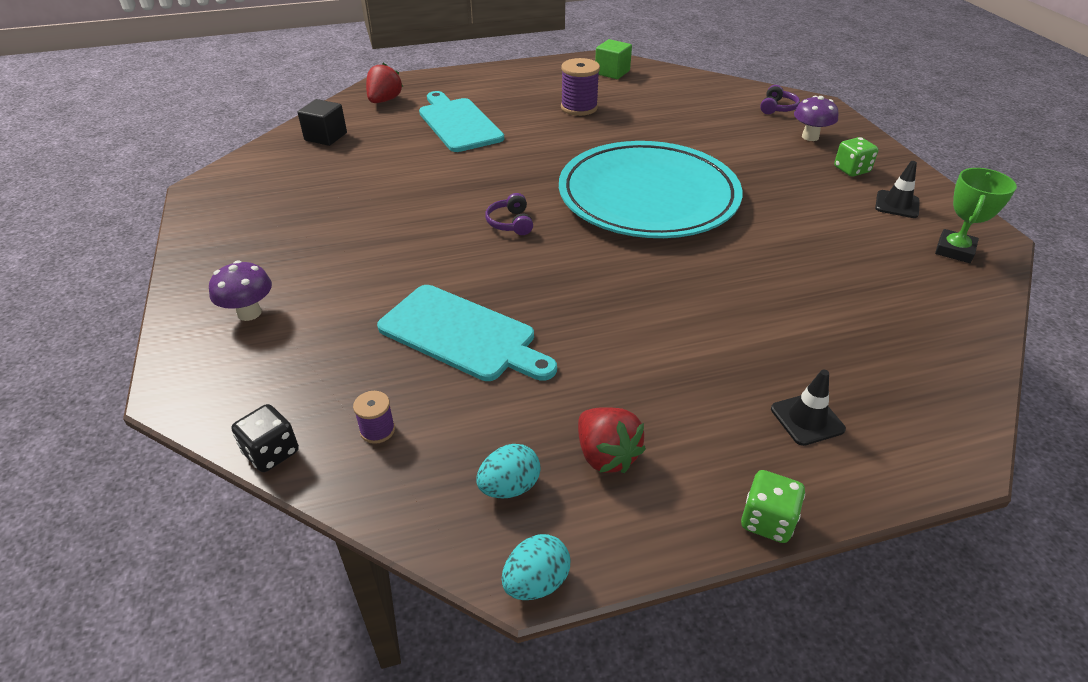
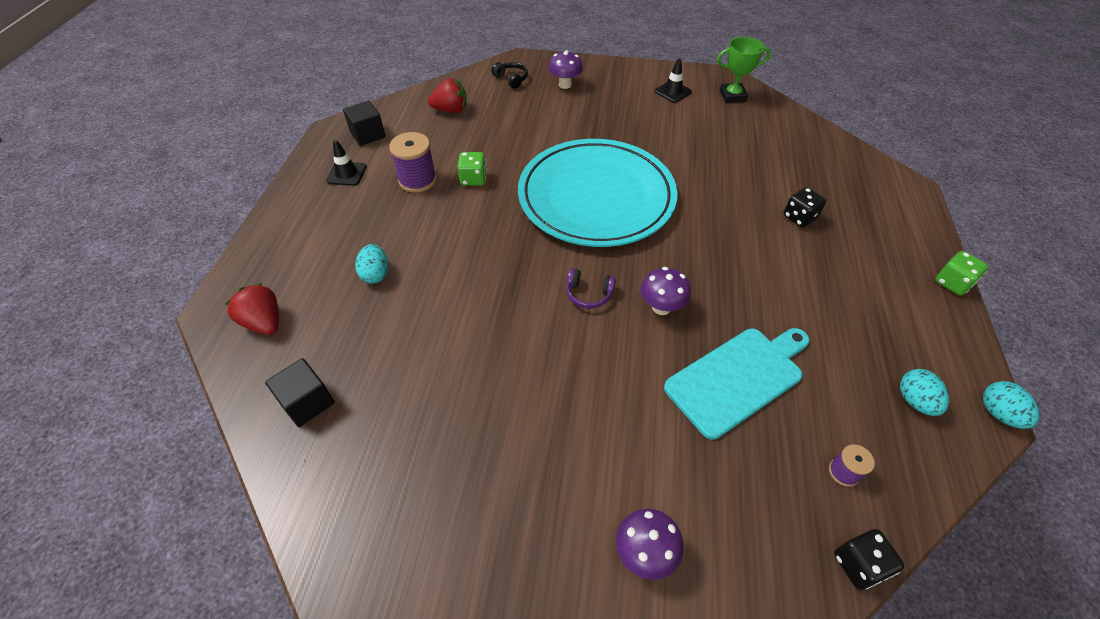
camera: 65 degrees left, 10 degrees up
turquoise cutting board [419,91,504,152] -> turquoise egg [355,244,389,283]
red strawberry [578,407,646,473] -> red strawberry moved to [428,78,467,113]
green cube [595,39,632,79] -> black cube [343,100,386,146]
purple headphones [760,85,800,114] -> black headphones [491,62,528,89]
black traffic cone [771,370,846,446] -> black traffic cone moved to [326,140,367,186]
green dice [834,137,879,177] -> green dice moved to [457,152,487,186]
green trophy [935,168,1017,263] -> green trophy turned 60 degrees counterclockwise [717,37,771,103]
none -> purple mushroom [641,267,691,315]
none -> black dice [784,187,826,228]

